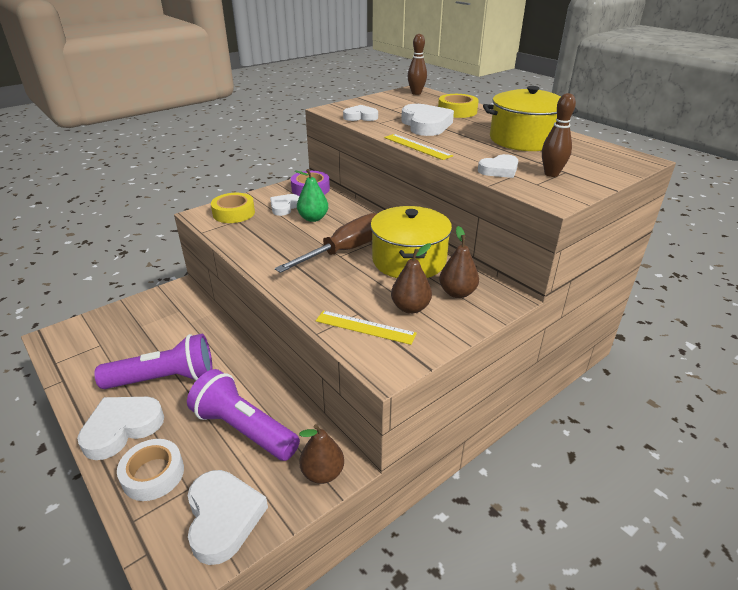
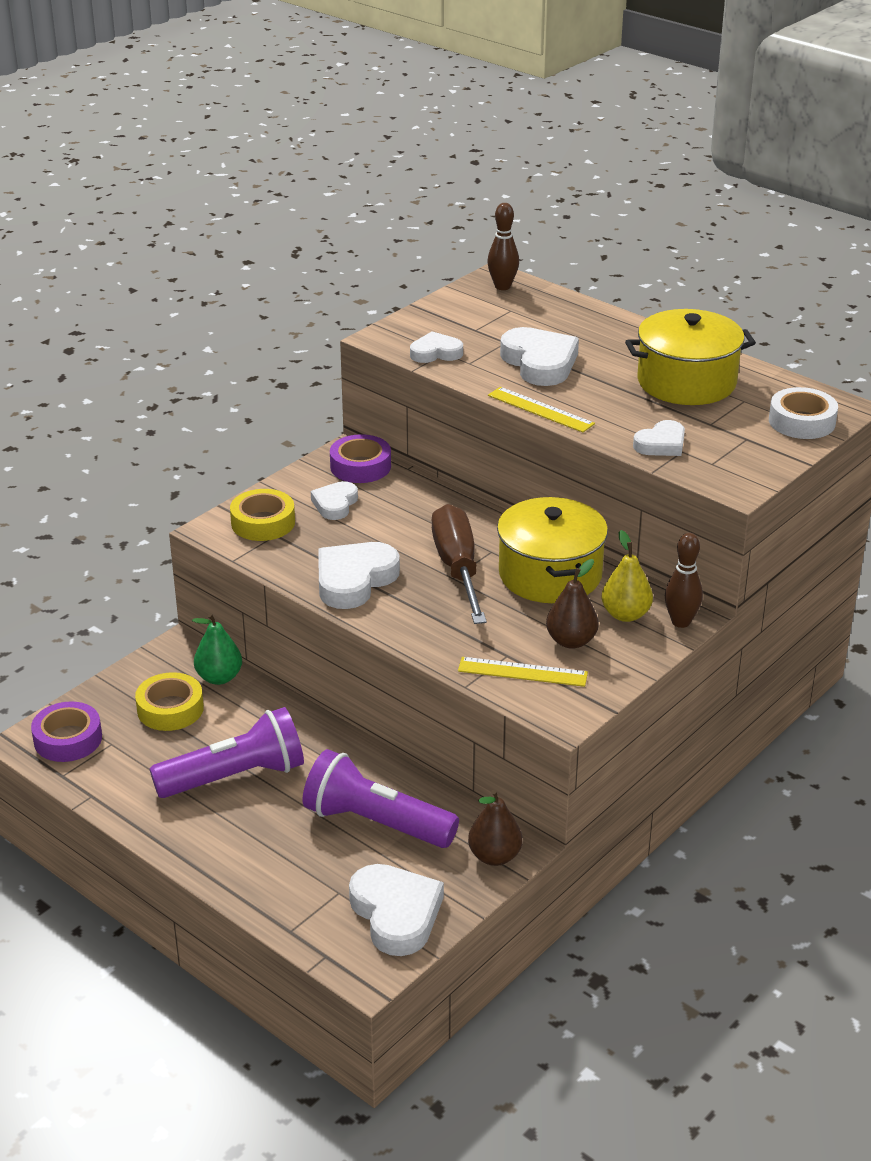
camera: 10 degrees left, 0 degrees up
white heart [77,397,164,460] -> white heart moved to [318,542,400,609]
white tape [117,439,184,501] -> white tape moved to [769,387,838,439]
brown screwdriver [275,213,377,273] -> brown screwdriver turned 45 degrees counterclockwise [432,504,487,624]
green pear [295,169,328,222] -> green pear moved to [192,613,242,685]
yellow tape [438,94,479,118] -> yellow tape moved to [135,672,204,731]
brown pear [439,226,479,298] -> yellow pear [602,530,653,622]
brown bowling pin [542,93,576,177] -> brown bowling pin moved to [665,533,703,628]
none -> purple tape [31,702,102,762]

